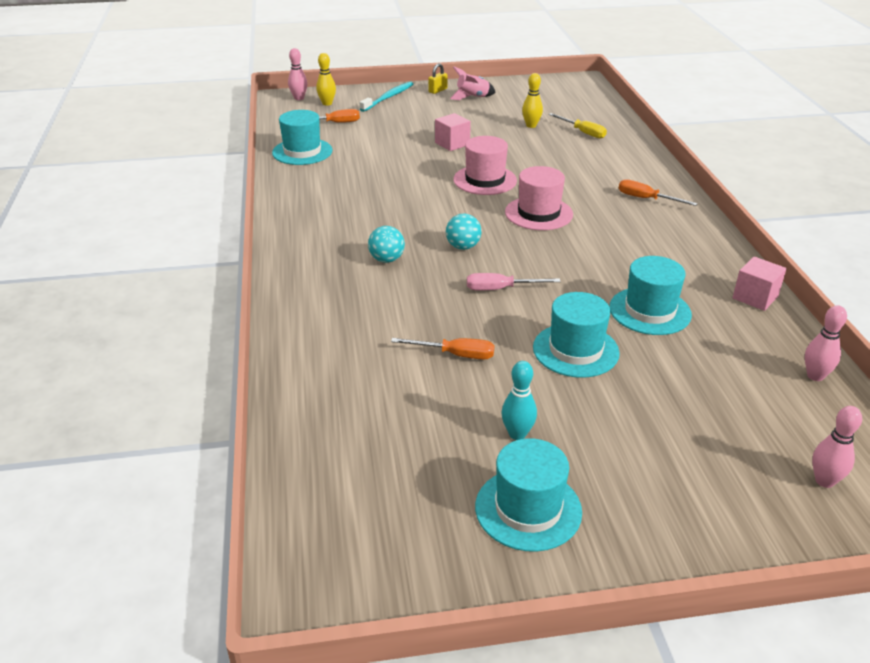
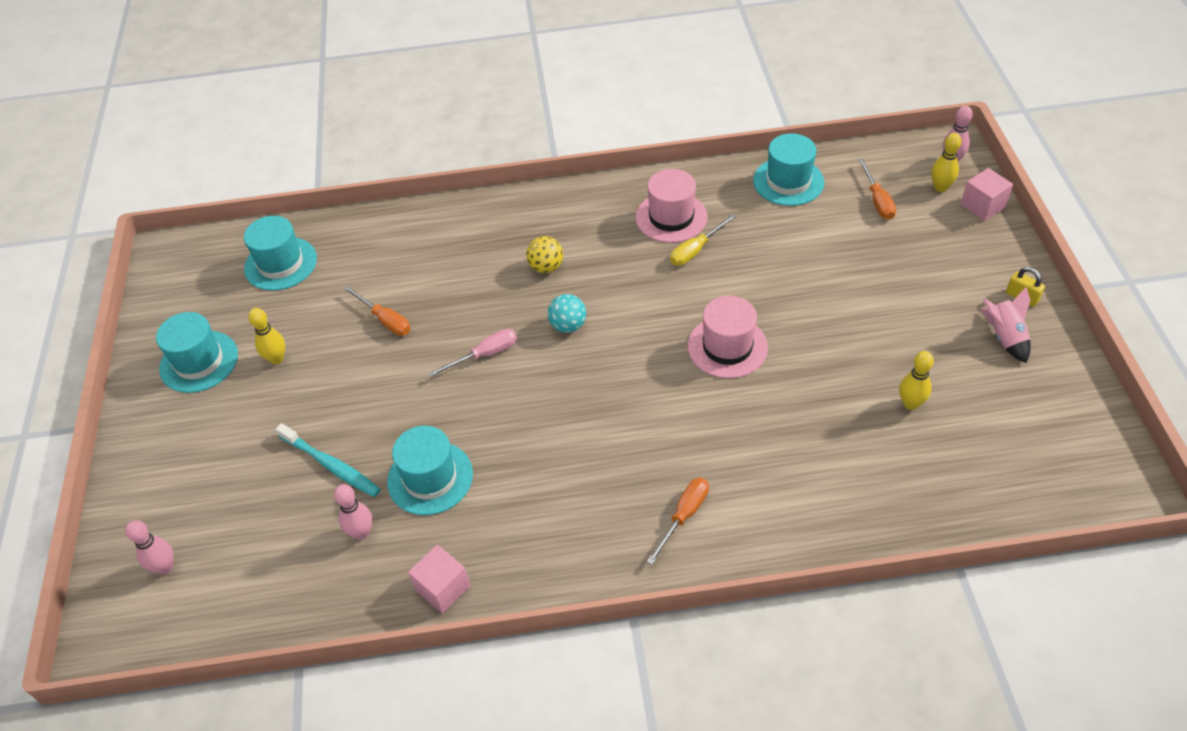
camera: 95 degrees right, 15 degrees up
turquoise toothbrush [360,82,413,112] -> turquoise toothbrush moved to [276,423,381,497]
turquoise ball [368,226,405,263] -> yellow ball [526,236,563,273]
orange screwdriver [391,338,495,359] -> orange screwdriver turned 60 degrees counterclockwise [344,286,411,336]
pink cube [435,113,471,151] -> pink cube moved to [960,168,1013,221]
pink screwdriver [467,273,561,290] -> pink screwdriver turned 60 degrees clockwise [429,329,517,377]
turquoise bowling pin [501,361,537,440] -> yellow bowling pin [248,308,285,365]
pink hat [505,166,573,230] -> pink hat moved to [636,169,708,243]
turquoise hat [533,292,620,378] -> turquoise hat moved to [244,216,317,291]
yellow screwdriver [549,113,607,139] -> yellow screwdriver moved to [670,214,736,266]
pink bowling pin [805,305,847,381] -> pink bowling pin moved to [334,484,372,539]

